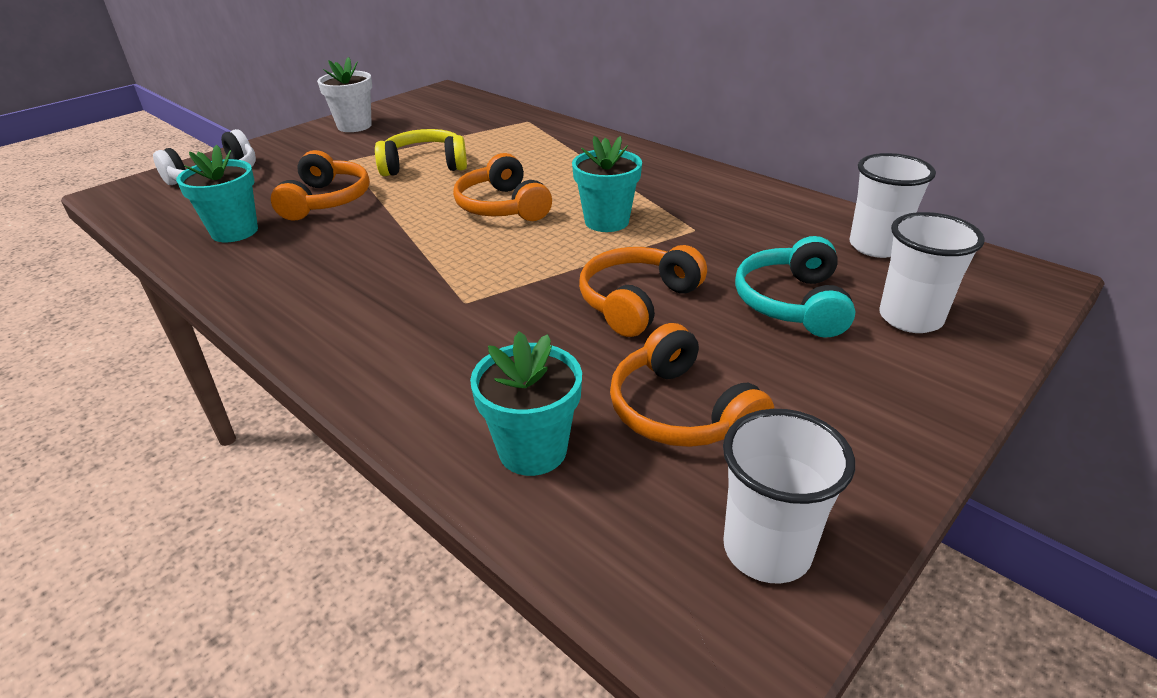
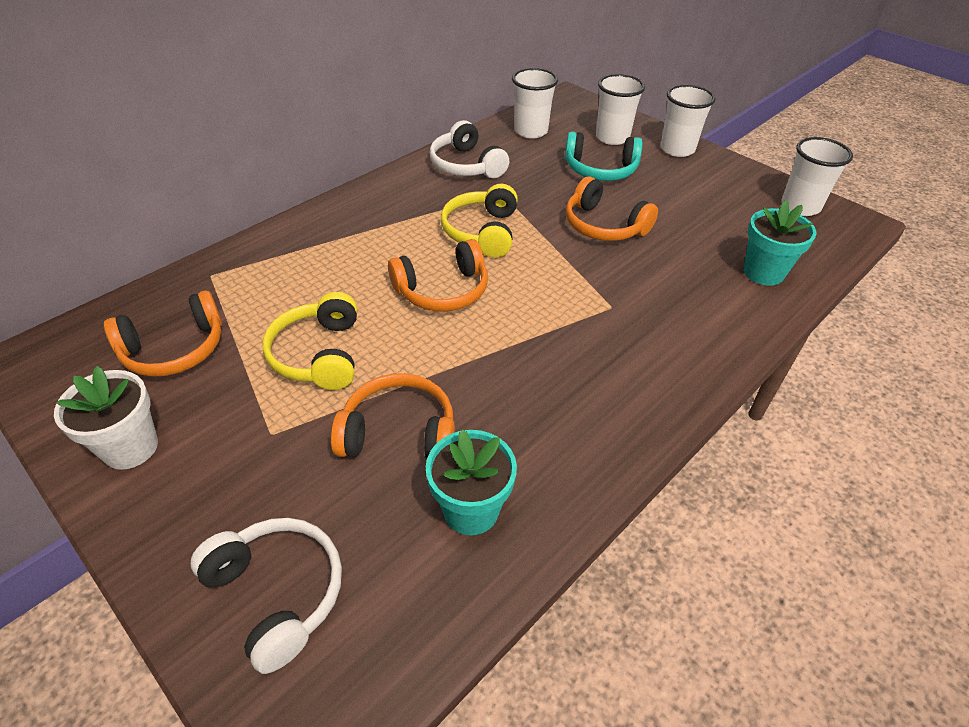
camera: 90 degrees left, 10 degrees up
turquoise flower pot [572,136,642,232] -> yellow headphones [441,184,518,258]
orange headphones [610,323,774,447] -> orange headphones moved to [104,291,222,377]
none -> white headphones [430,120,509,178]
none -> white cup [661,85,716,157]

